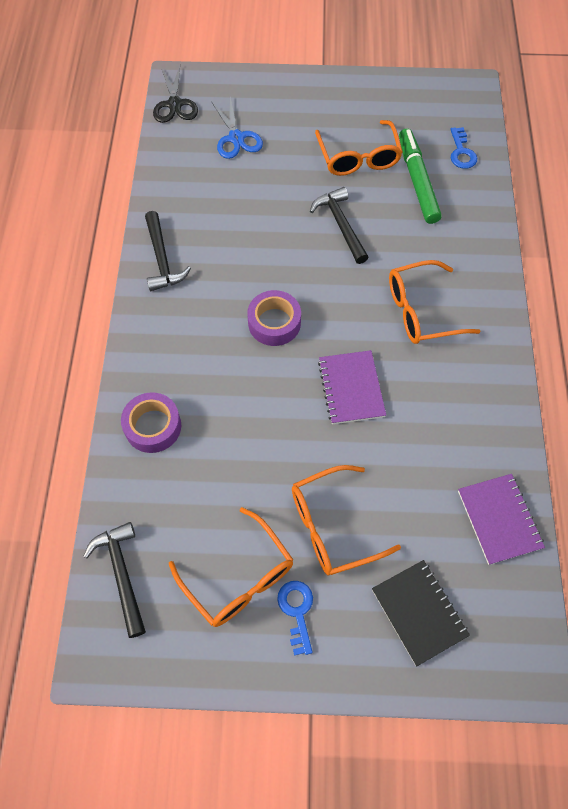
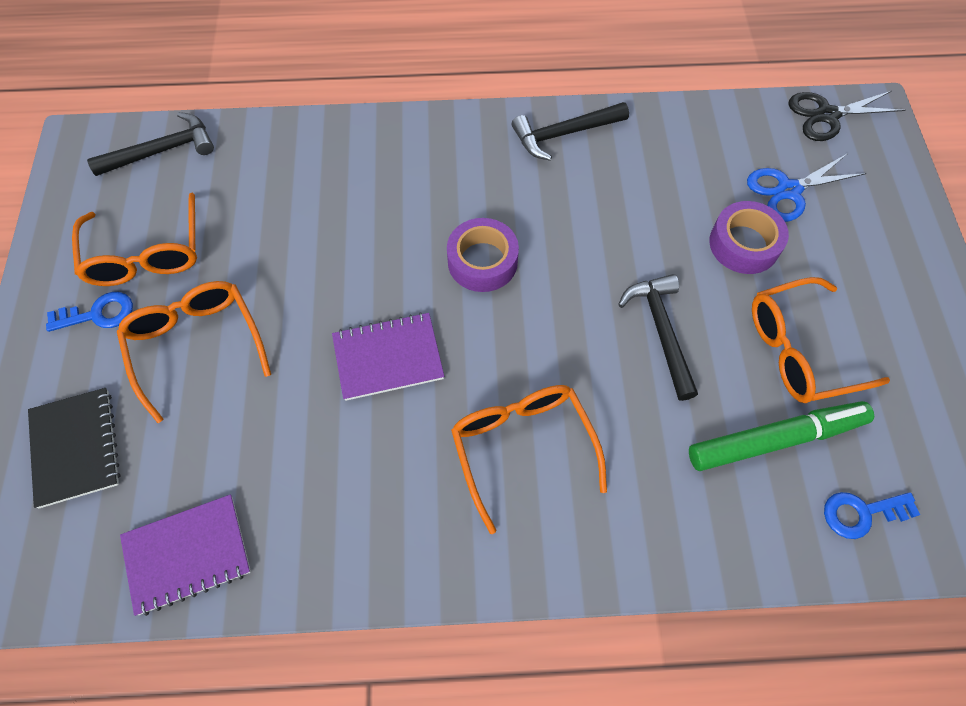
camera: 85 degrees right, 0 degrees up
purple tape [121,392,181,453] -> purple tape moved to [709,201,789,274]
orange glasses [169,507,293,627] -> orange glasses turned 60 degrees counterclockwise [72,193,197,286]
black hammer [310,187,369,264] -> black hammer turned 75 degrees counterclockwise [618,274,698,401]
black notebook [372,560,470,666] -> black notebook turned 75 degrees counterclockwise [28,388,121,508]

